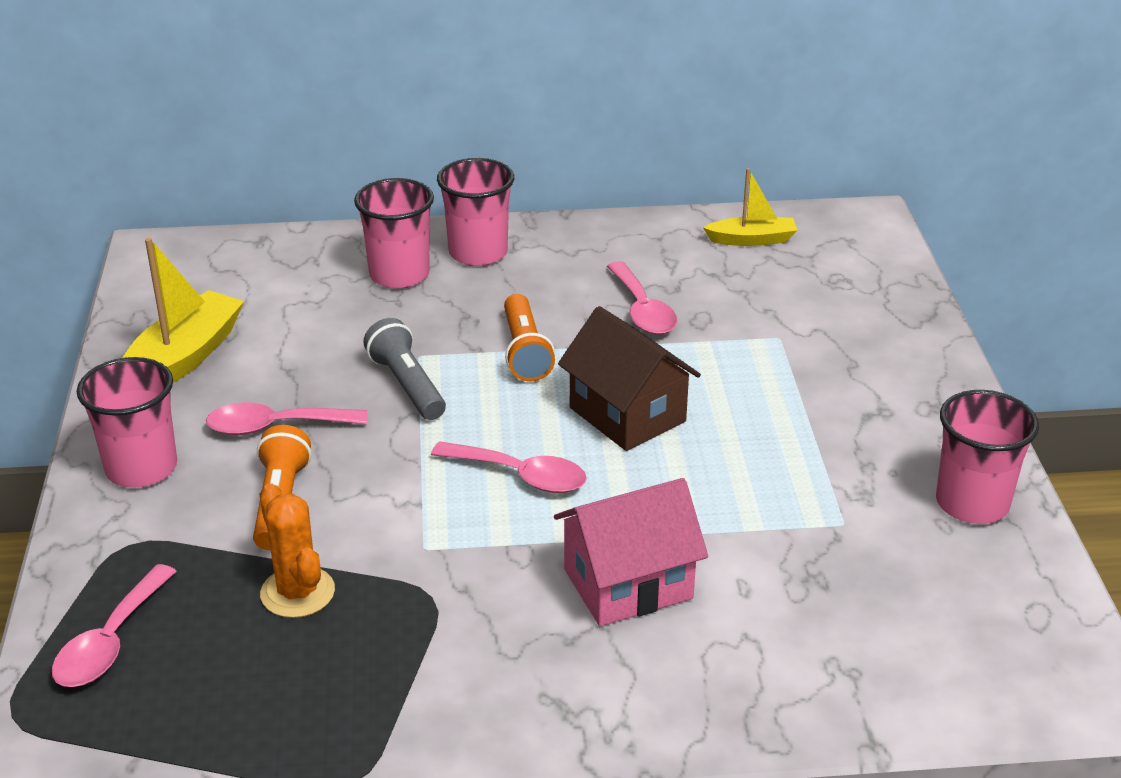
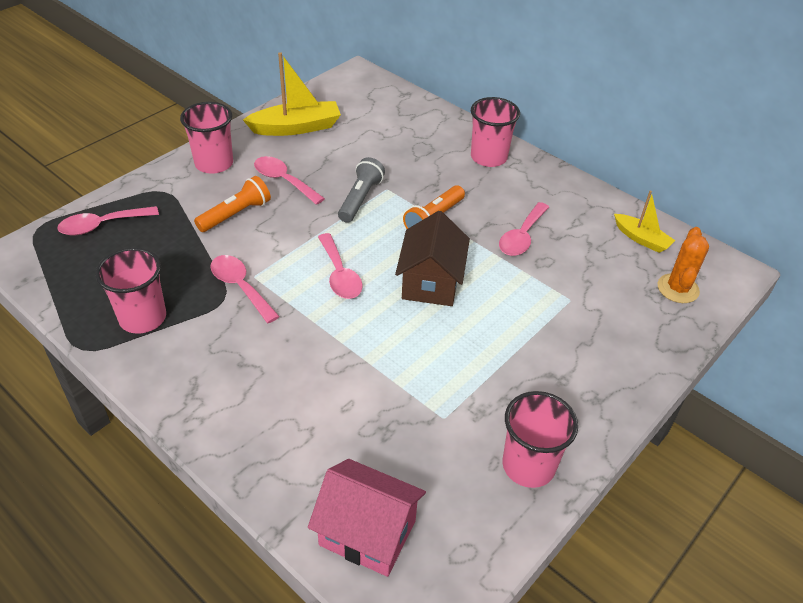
camera: 45 degrees right, 10 degrees up
orange cactus [259,483,335,618] -> orange cactus moved to [658,227,709,303]
pink cup [354,178,434,288] -> pink cup moved to [95,248,166,333]
pink house [554,478,708,626] -> pink house moved to [308,459,426,577]
none -> pink spoon [210,255,280,323]

